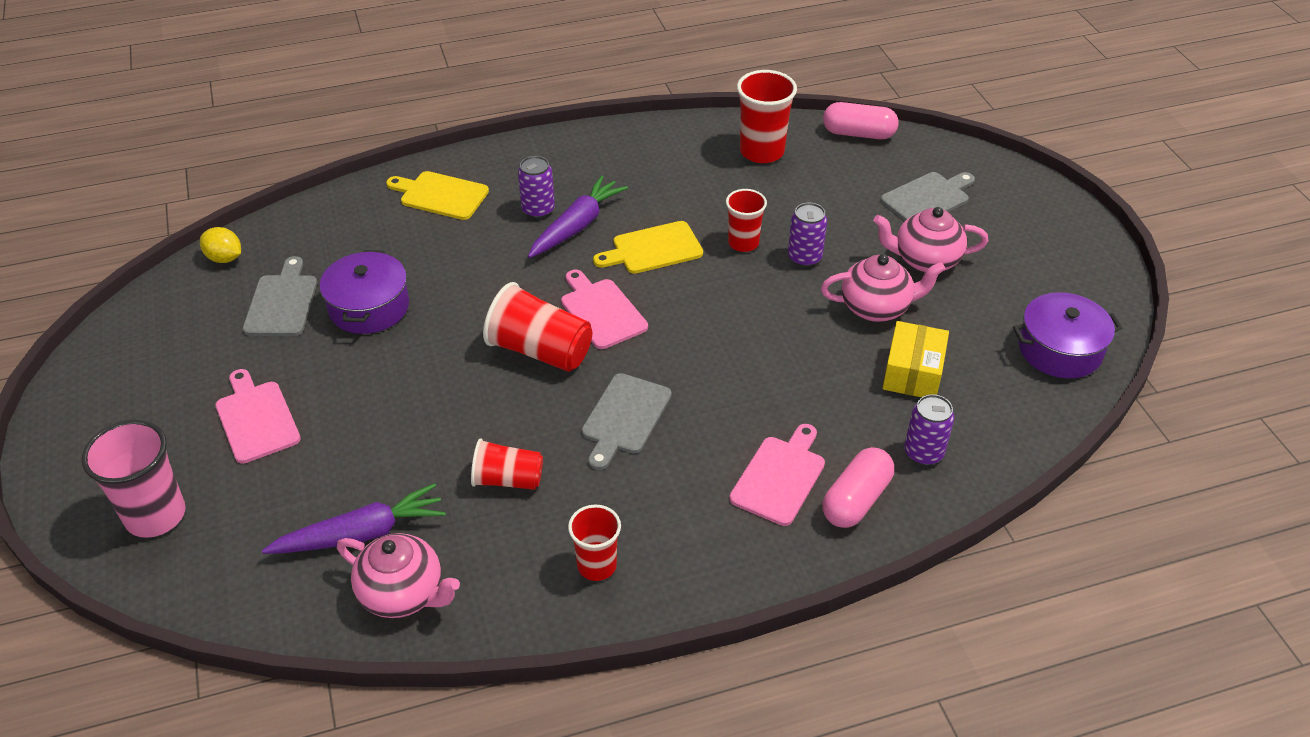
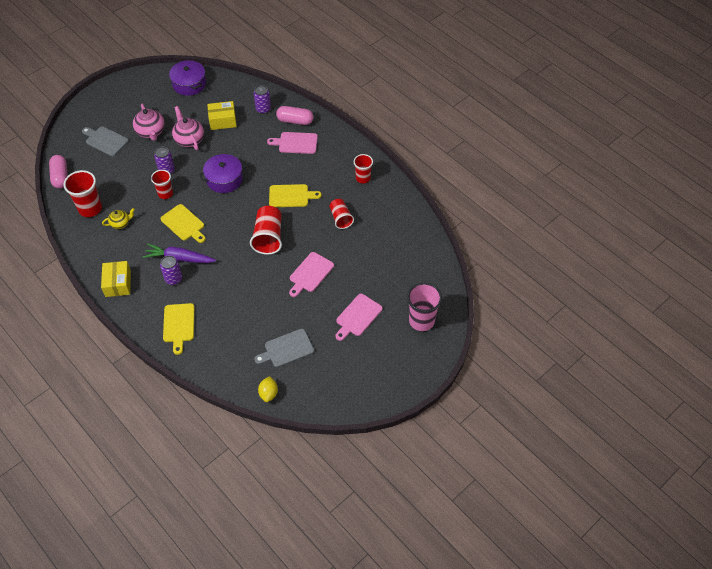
camera: 115 degrees left, 10 degrees up
purple carrot [262,483,446,554] -> none
purple pot [320,250,409,334] -> purple pot moved to [199,154,247,193]
pink teapot [337,533,460,618] -> none
pink cutting board [561,270,648,349] -> pink cutting board moved to [289,252,334,297]
grey cutting board [582,373,672,470] -> yellow cutting board [269,184,322,207]
none -> yellow box [101,261,131,297]
none -> yellow teapot [102,208,135,229]

